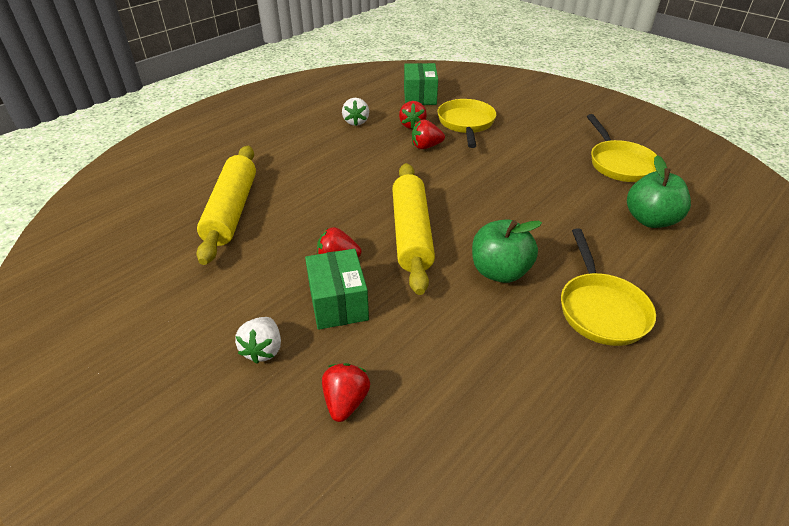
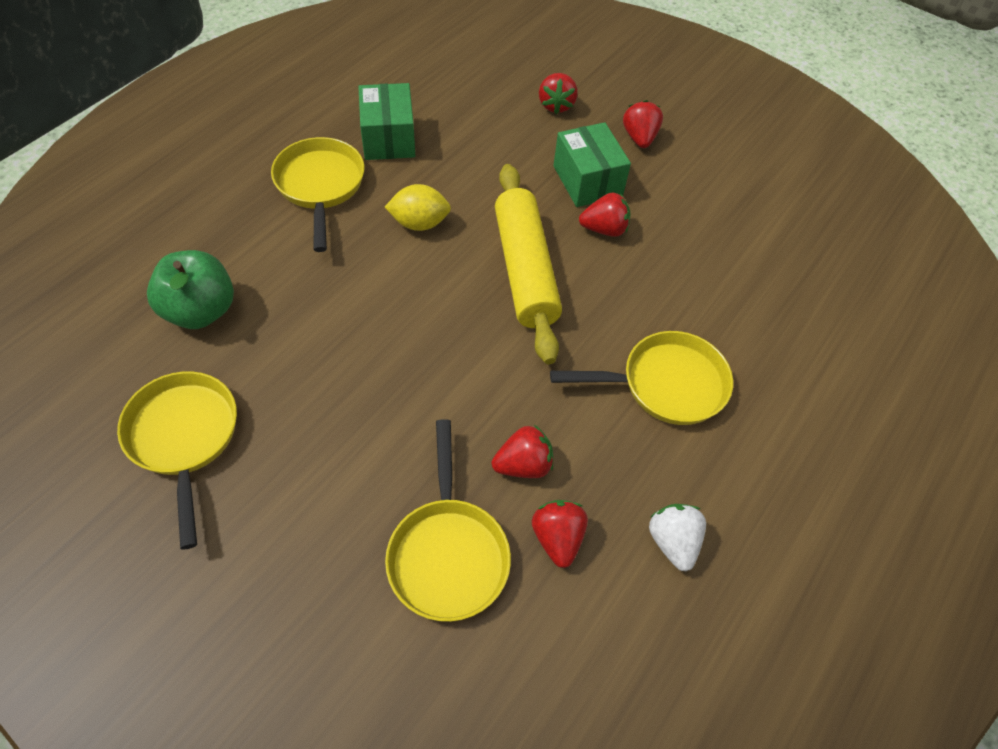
camera: 170 degrees right, 15 degrees up
yellow rolling pin [196,146,256,265] -> none
white strawberry [235,317,281,364] -> red strawberry [623,100,663,148]
green box [404,63,438,105] -> green box moved to [358,83,415,160]
green apple [472,219,542,283] -> yellow lemon [385,184,451,231]
none -> yellow pan [550,331,733,425]

